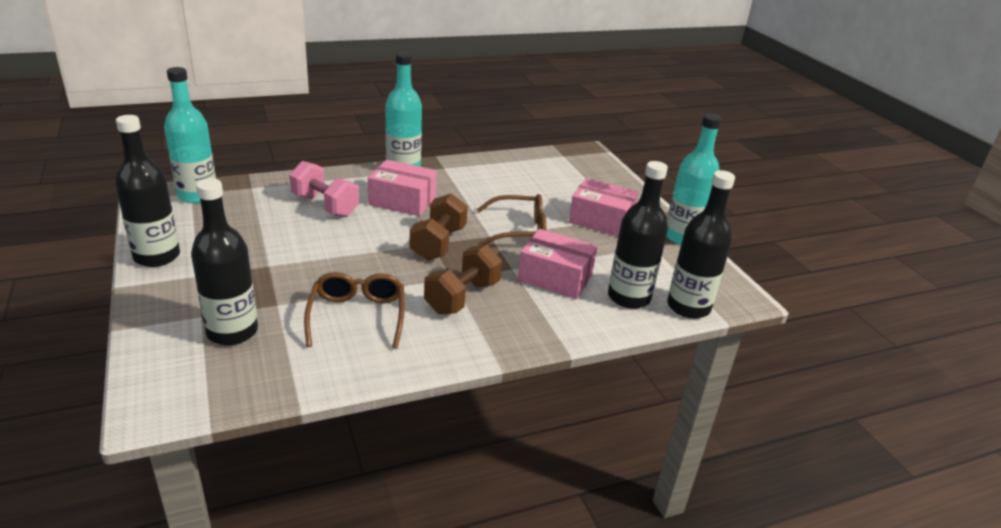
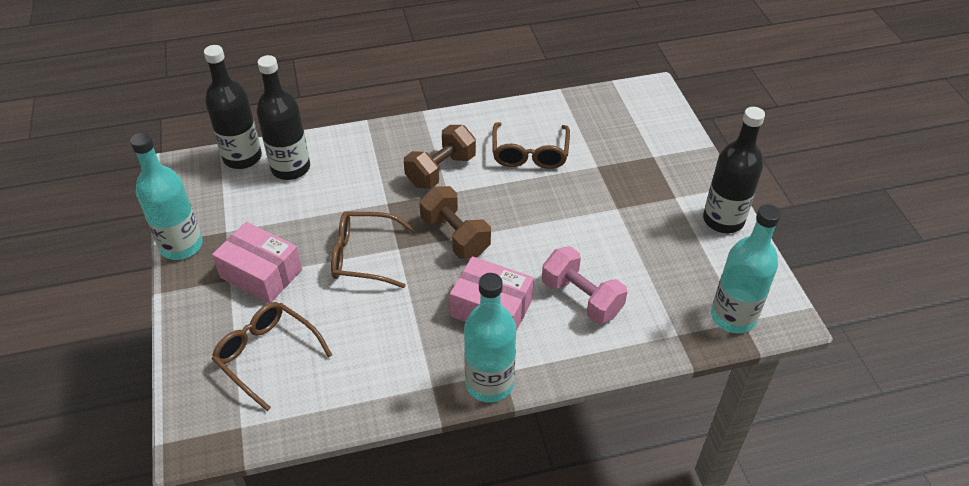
camera: 170 degrees left, 15 degrees up
black bottle [191,178,258,345] -> none
brown dumbbell [410,193,468,261] -> brown dumbbell turned 60 degrees counterclockwise [419,186,491,259]
pink box [518,229,597,299] -> none
none -> brown glasses [212,302,332,411]

